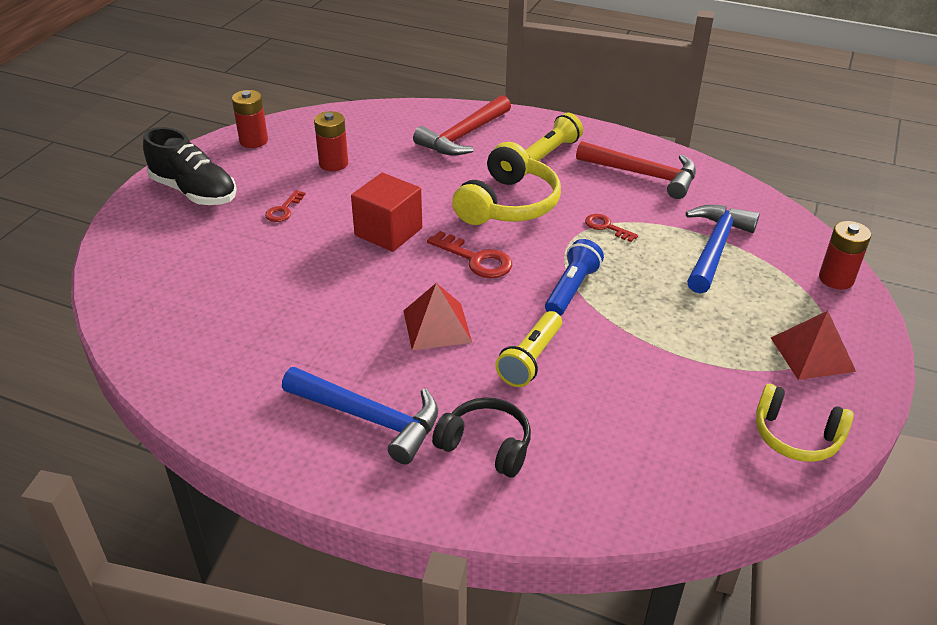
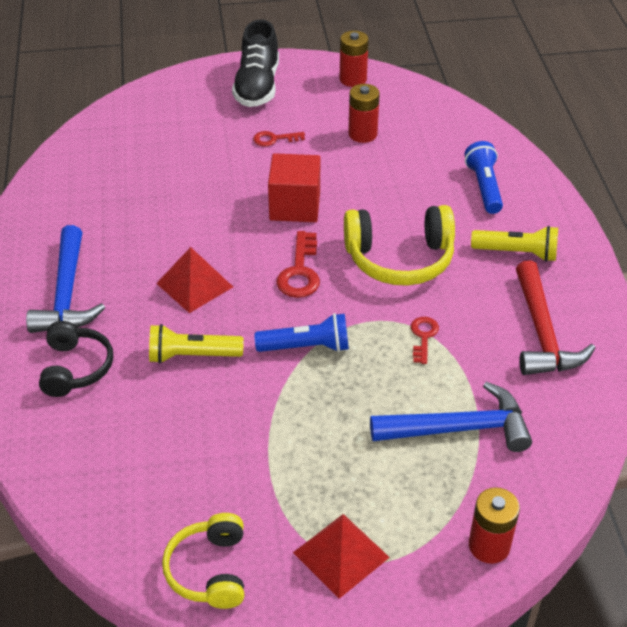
camera: 60 degrees right, 5 degrees up
red hammer [413,95,511,156] -> blue flashlight [465,141,503,214]

